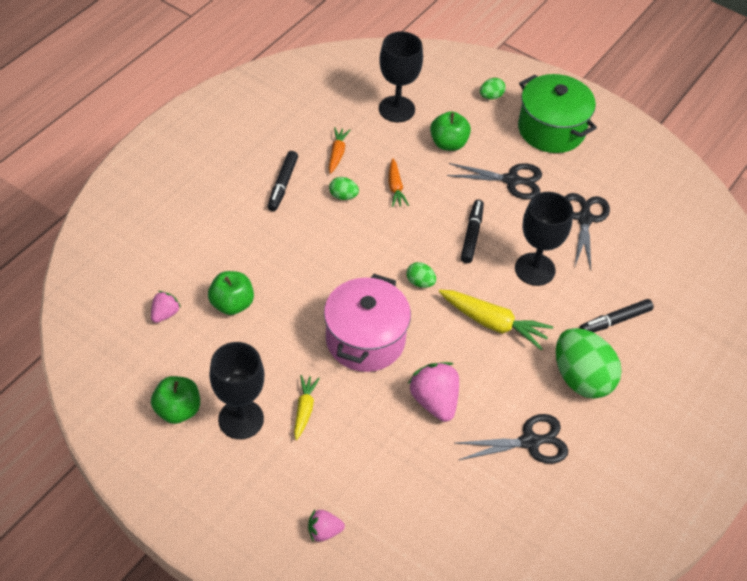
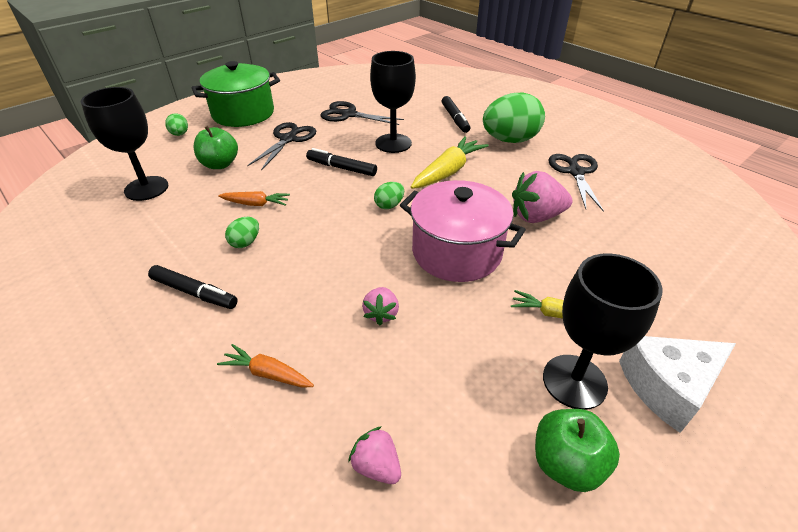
camera: 75 degrees left, 10 degrees down
green apple [208,271,254,315] -> none
pink strawberry [308,510,345,542] -> pink strawberry moved to [362,287,399,325]
orange carrot [329,127,350,174] -> orange carrot moved to [217,344,314,388]
none -> white cheese [619,336,736,433]

